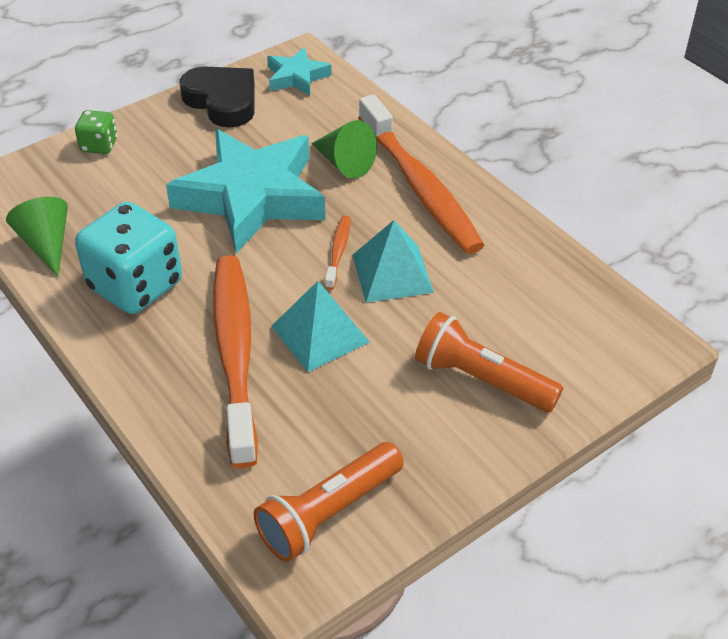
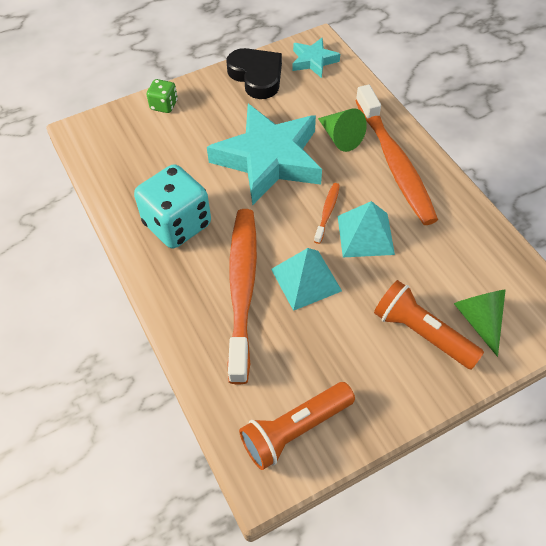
camera: 10 degrees right, 10 degrees up
green cone [6,197,68,277] -> green cone moved to [454,290,506,357]

